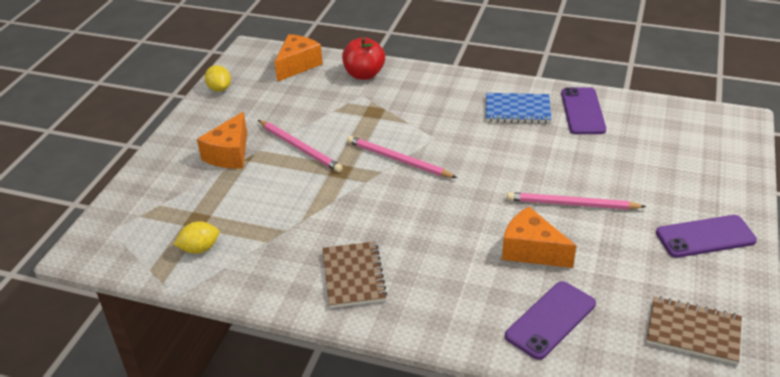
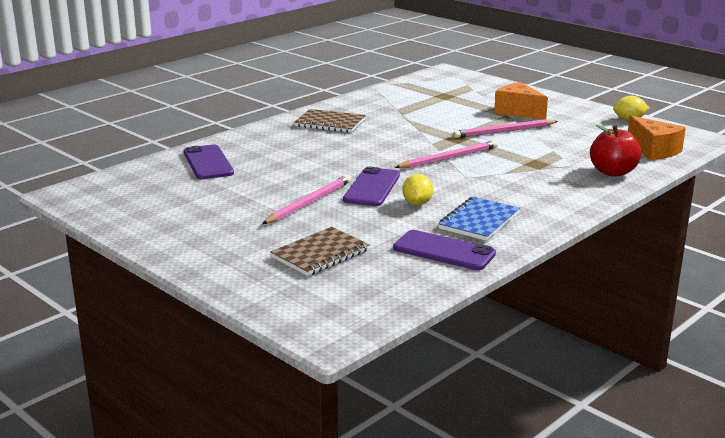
camera: 115 degrees right, 15 degrees down
yellow lemon [174,221,219,254] -> yellow lemon moved to [402,174,433,206]
orange cheese [502,207,576,268] -> none
brown notebook [646,297,742,364] -> brown notebook moved to [270,227,370,276]
purple phone [656,215,757,258] -> purple phone moved to [343,167,400,206]

